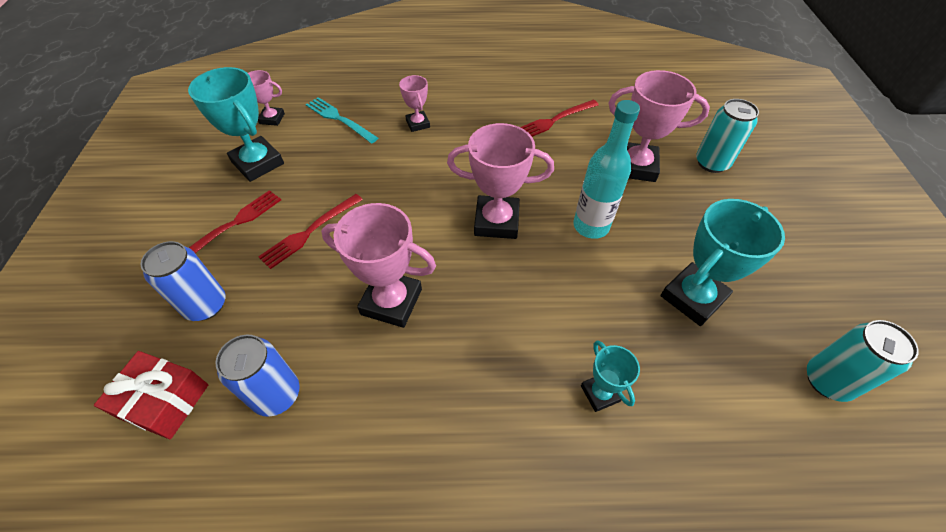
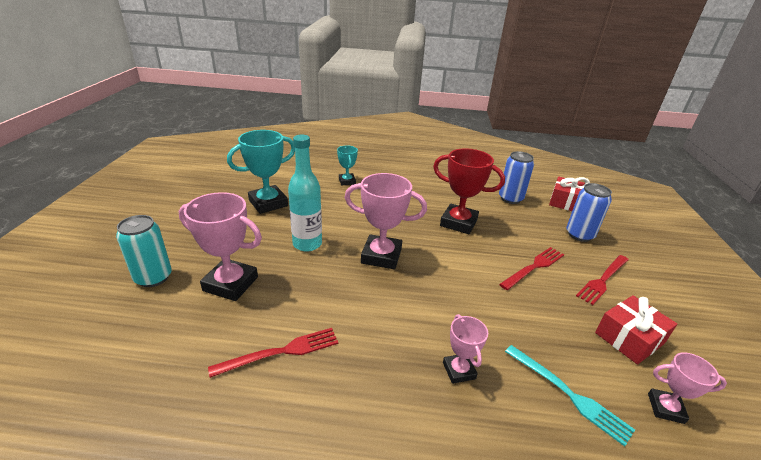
camera: 175 degrees left, 20 degrees down
turquoise trophy [188,67,284,182] -> red gift [595,295,677,364]
pink trophy [321,203,436,328] -> red trophy [433,148,505,234]
turquoise can [807,320,919,402] -> none

